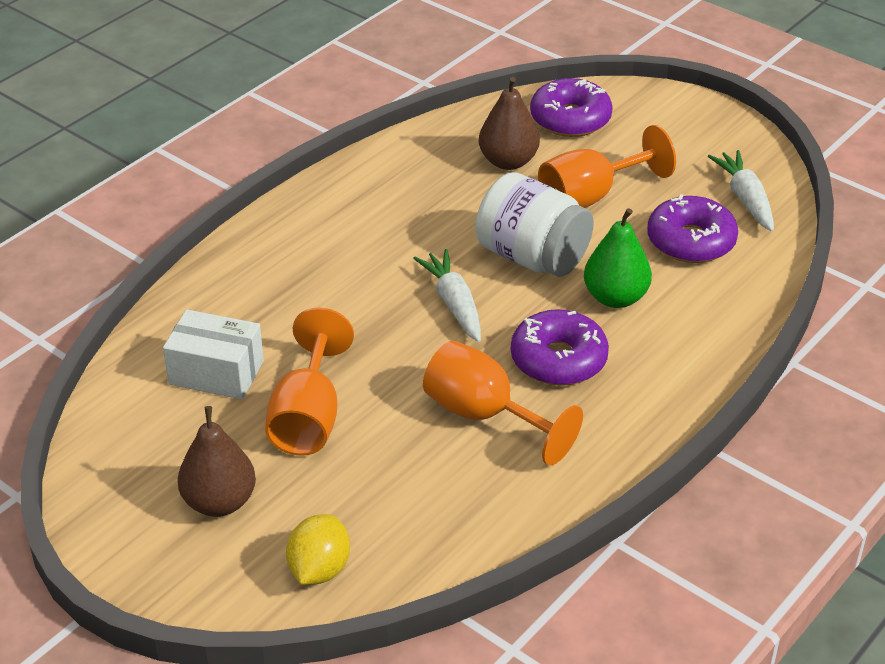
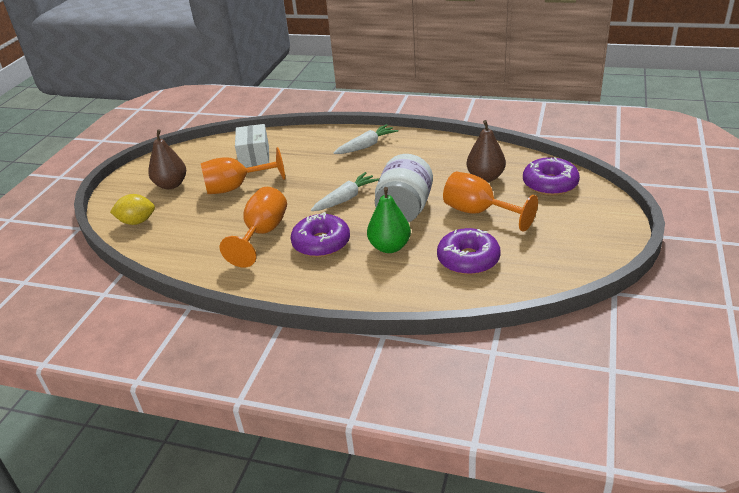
camera: 70 degrees right, 5 degrees down
white carrot [708,150,774,232] -> white carrot moved to [334,124,398,154]

